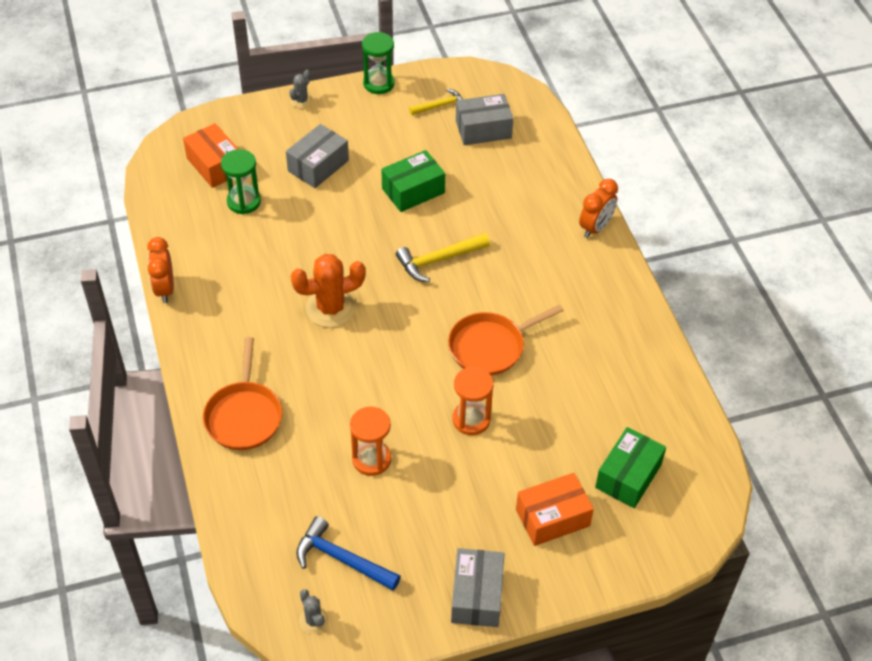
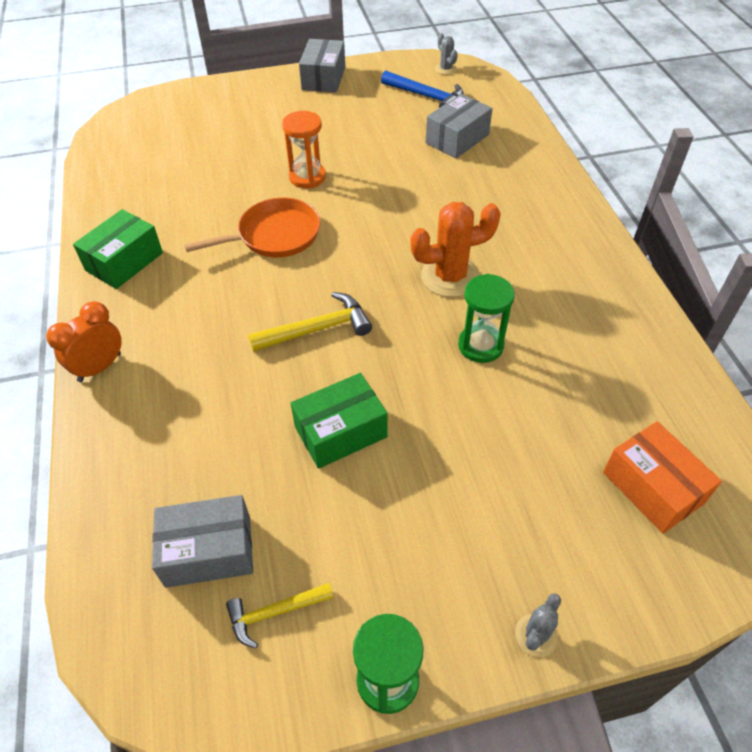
camera: 175 degrees left, 0 degrees up
orange clock [147,237,174,303] -> none
orange pan [203,337,282,450] -> none
green hourglass [221,149,261,214] -> green hourglass moved to [458,274,515,363]
grey box [286,124,349,188] -> grey box moved to [426,94,493,159]
orange hourglass [350,406,391,476] -> none
orange box [516,473,594,546] -> none
green box [595,427,666,508] -> green box moved to [73,209,163,289]

